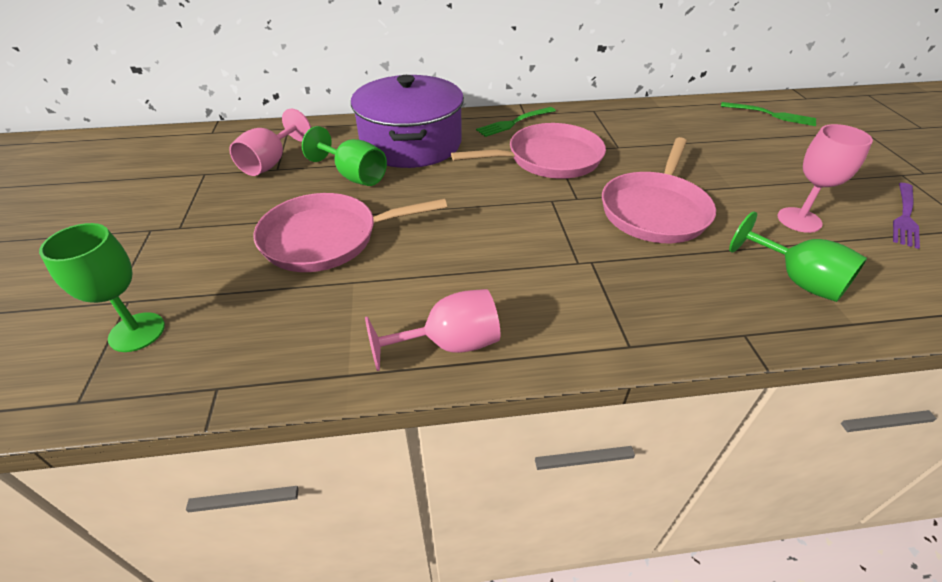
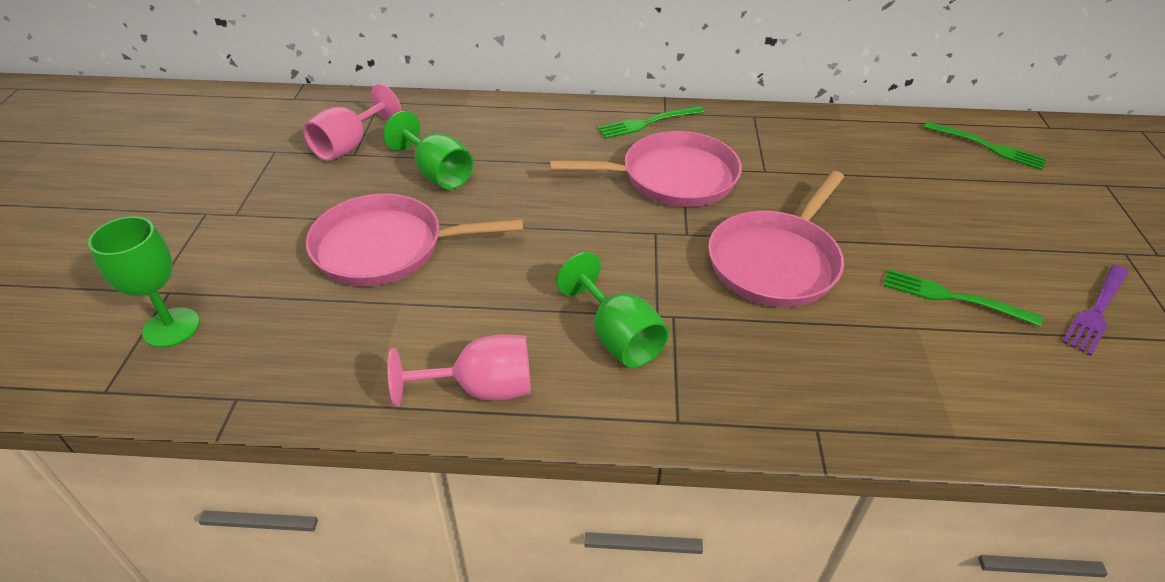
camera: 10 degrees right, 0 degrees up
purple pot [351,75,464,168] -> none
green goblet [729,212,867,302] -> green goblet moved to [556,252,669,368]
pink goblet [777,124,873,233] -> green fork [883,269,1042,326]

